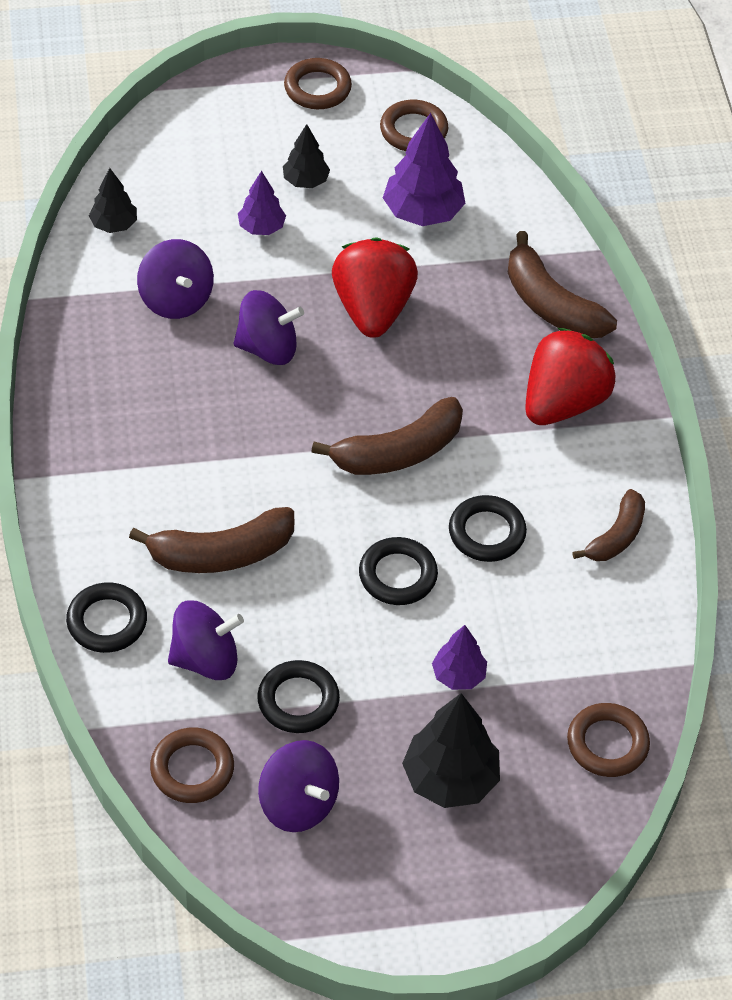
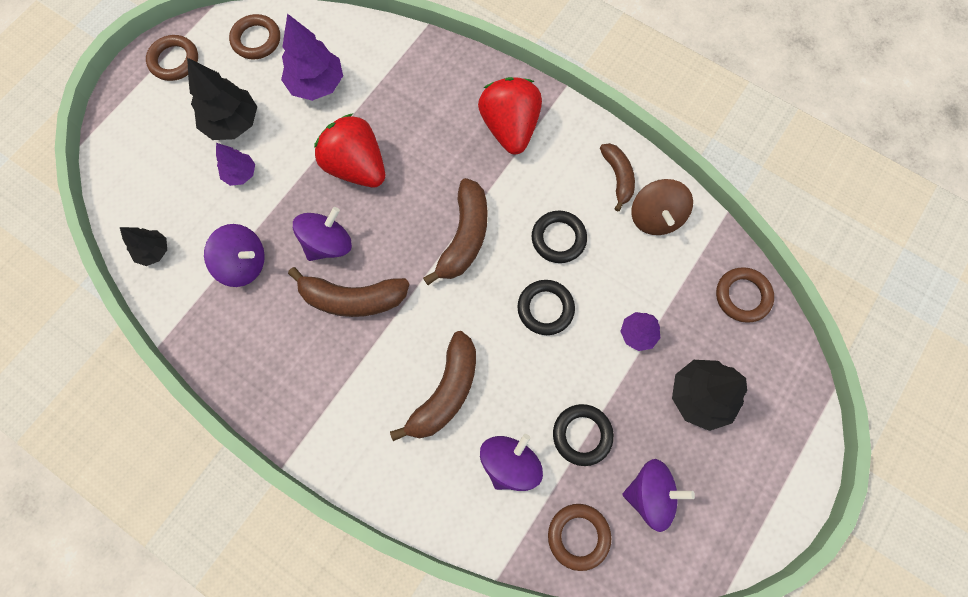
camera: 45 degrees left, 20 degrees up
black ring [66,582,147,653] -> none
black tree [283,124,330,188] -> black tree [187,58,257,140], size x1.71
brown banana [508,231,617,338] -> brown banana moved to [288,267,409,317]
none -> brown spinning top [631,179,693,235]

